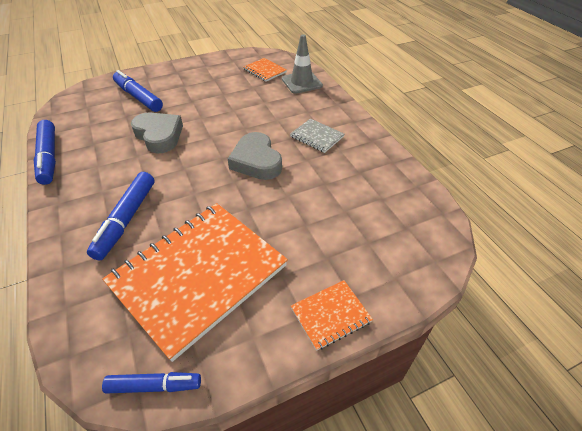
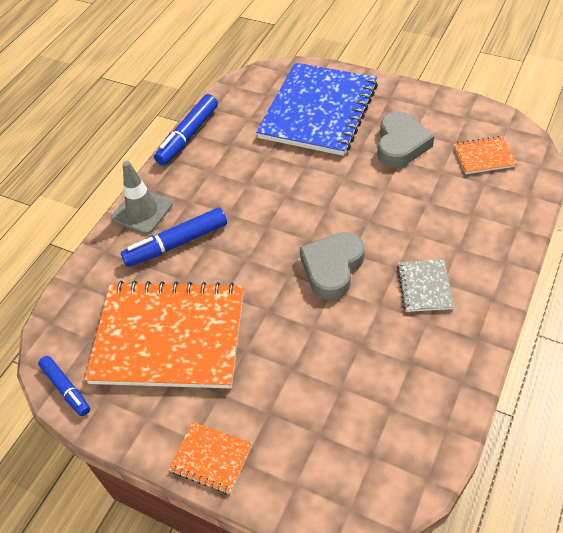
camera: 55 degrees right, 5 degrees up
blue marker [113,70,163,112] -> blue notebook [256,63,378,156]
grey heart [131,112,183,154] -> grey heart moved to [377,111,434,168]
orange notebook [243,58,287,82] -> orange notebook turned 75 degrees clockwise [453,136,516,174]
grey traffic cone [282,34,323,94] -> grey traffic cone moved to [111,161,173,234]

